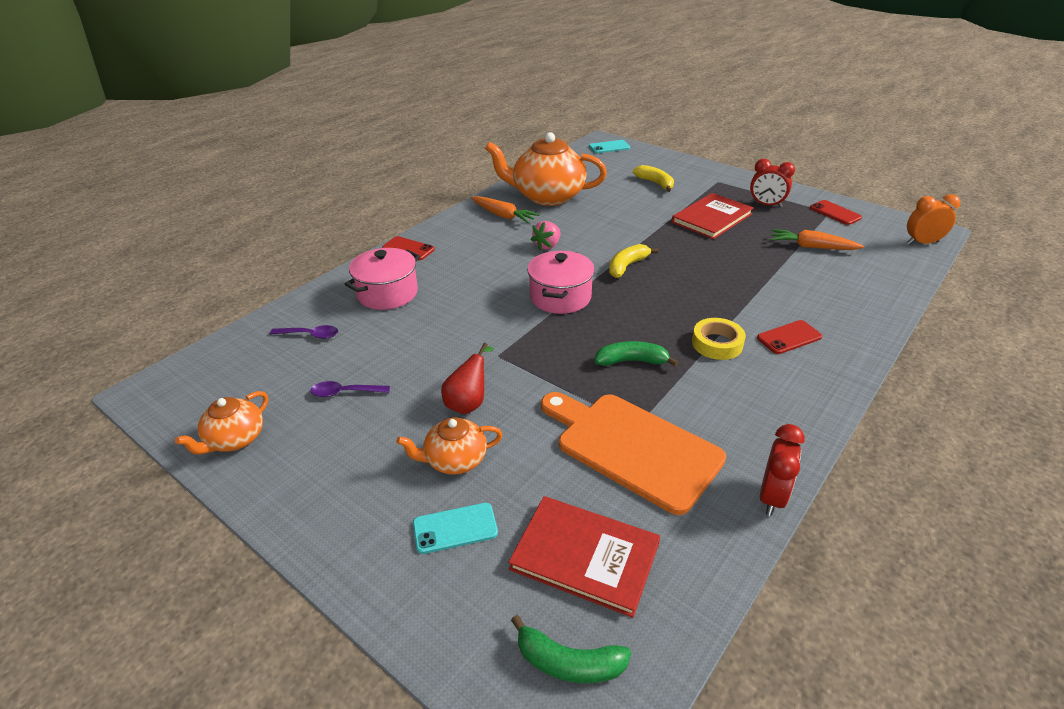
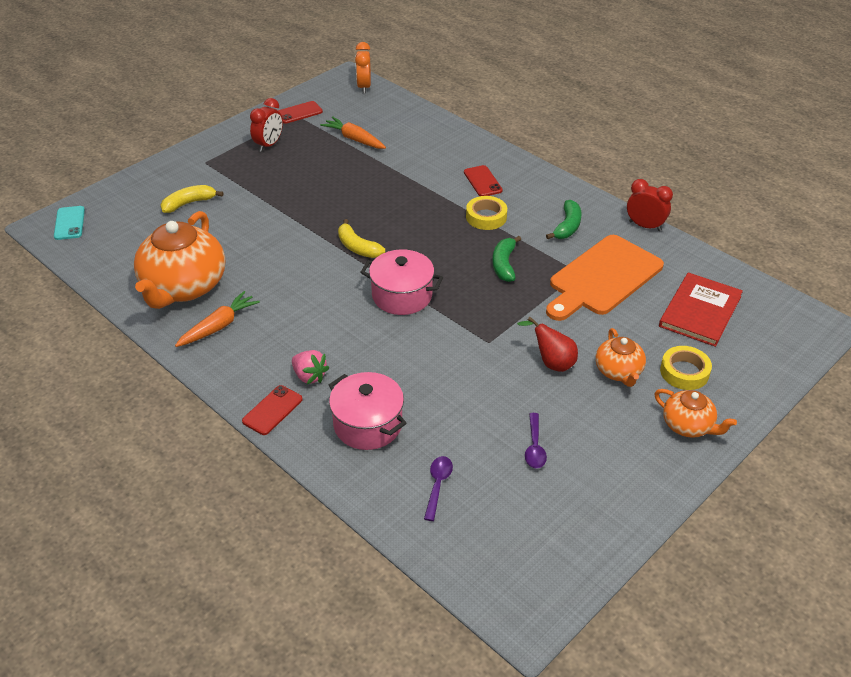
camera: 85 degrees left, 5 degrees up
orange teapot [175,391,268,455] -> orange teapot moved to [654,389,737,438]
turquoise phone [413,503,498,554] -> yellow tape [660,346,712,390]
green banana [511,615,631,683] -> green banana moved to [546,200,581,239]
pink strawberry [531,221,561,250] -> pink strawberry moved to [292,350,329,384]
red book [672,193,754,239] -> none
orange carrot [771,229,864,250] -> orange carrot turned 105 degrees clockwise [320,116,386,149]

